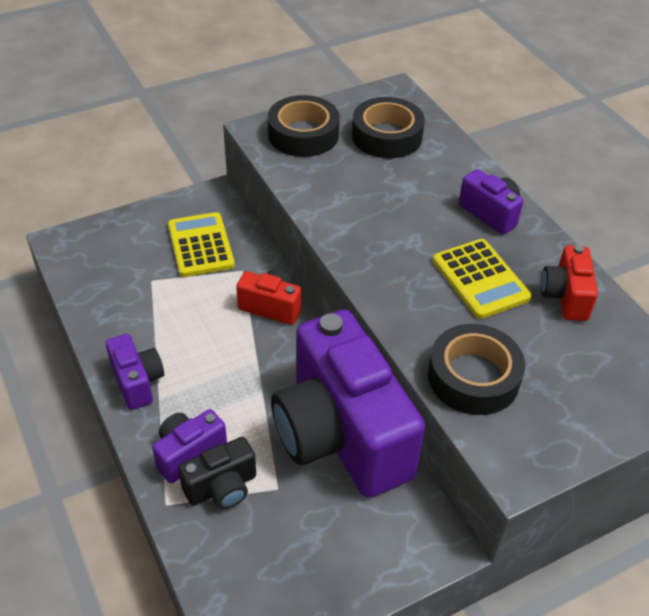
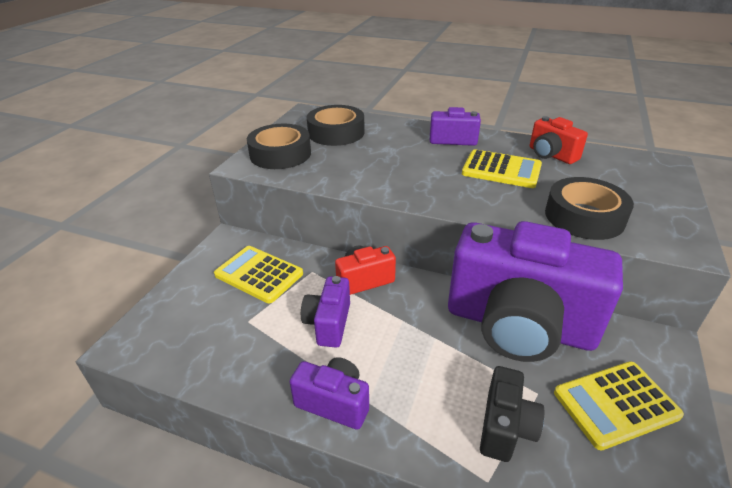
camera: 40 degrees left, 10 degrees down
purple camera [152,409,227,483] -> purple camera moved to [301,276,350,348]
none -> yellow calculator [554,361,684,450]

